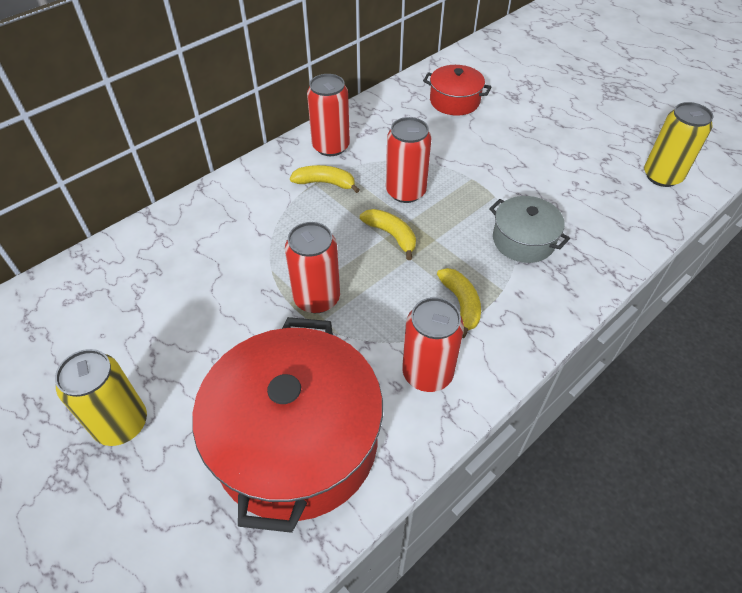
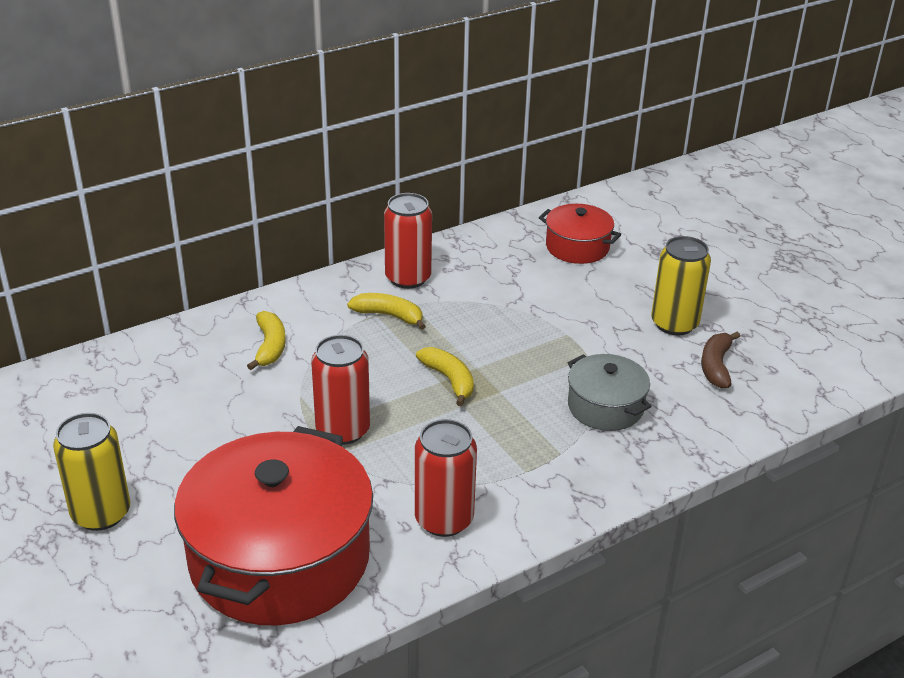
camera: 10 degrees right, 15 degrees down
red can [386,117,432,203] -> none
yellow banana [437,268,481,338] -> yellow banana moved to [247,311,286,370]
yellow can [644,102,713,187] -> yellow can moved to [651,236,711,335]
none -> brown banana [701,332,740,389]

